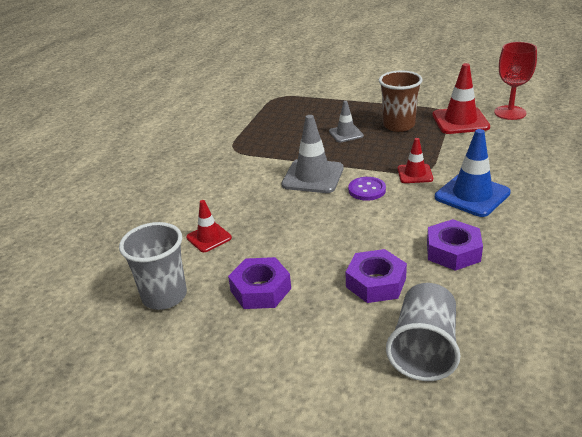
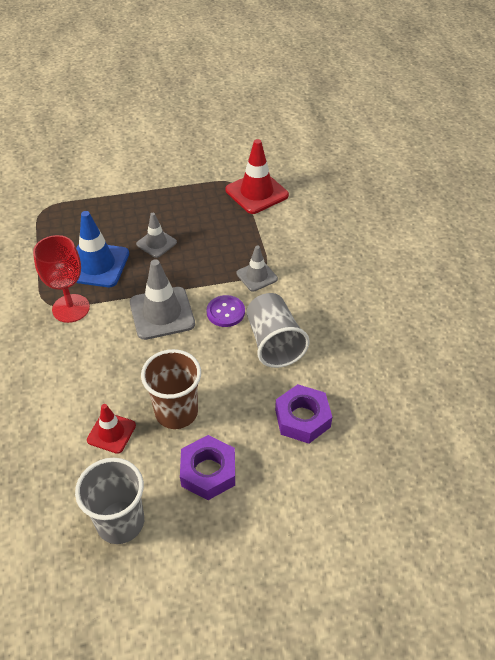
camera: 35 degrees left, 15 degrees up
brown cup [379,70,423,132] -> brown cup moved to [141,349,201,429]
grey cup [386,283,461,381] -> grey cup moved to [246,293,310,368]
red traffic cone [398,138,433,183] -> grey traffic cone [236,245,278,292]
purple nut [427,219,483,271] -> none
blue traffic cone [435,129,511,217] -> blue traffic cone moved to [76,211,129,287]
red goblet [494,42,537,120] -> red goblet moved to [33,235,90,323]

